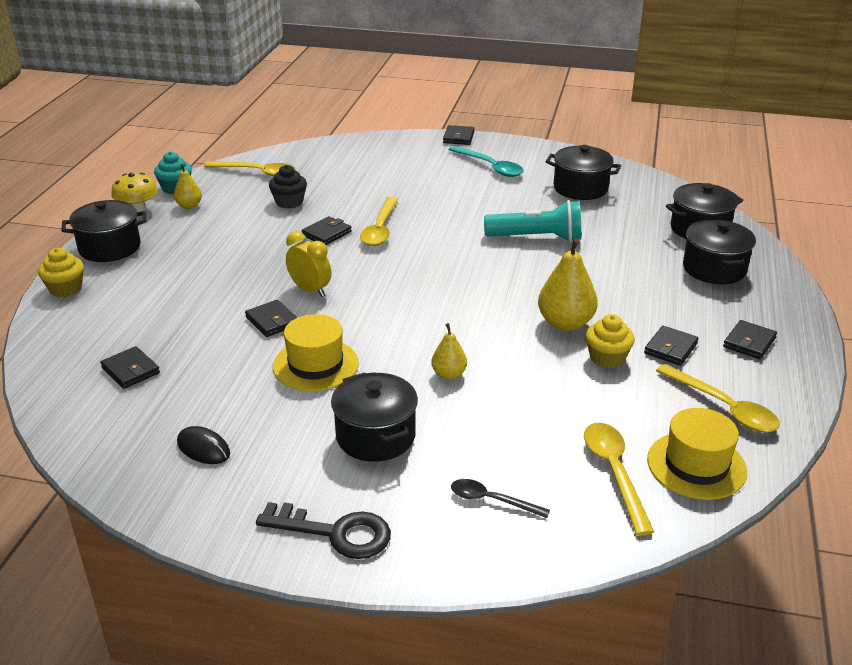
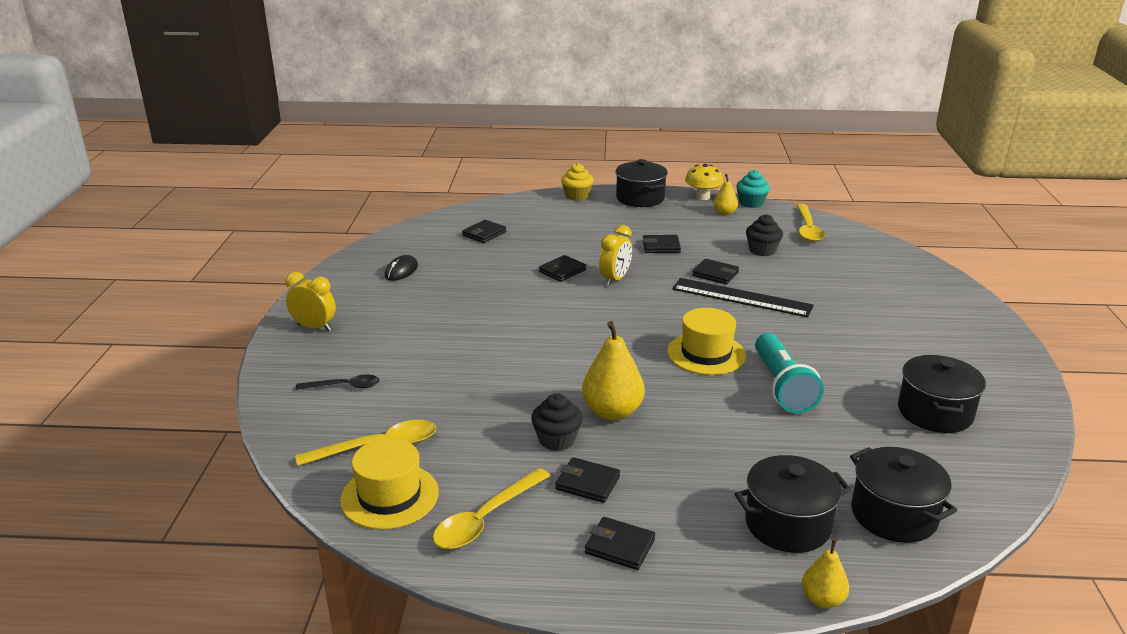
camera: 80 degrees right, 5 degrees down
black key [256,502,391,559] -> yellow clock [285,272,336,331]
yellow hat [273,314,359,391] -> yellow hat moved to [667,308,746,375]
black pot [331,372,418,462] -> none
yellow spoon [360,197,398,246] -> black ruler [672,278,814,317]
yellow pear [431,323,467,380] -> yellow pear moved to [802,539,849,608]
black wallet [443,125,475,145] -> black wallet moved to [643,235,681,253]
turquoise spoon [448,146,524,177] -> none
black spoon [451,479,550,518] -> black spoon turned 75 degrees clockwise [296,374,379,390]
yellow cupcake [586,314,635,368] -> black cupcake [531,393,583,451]

